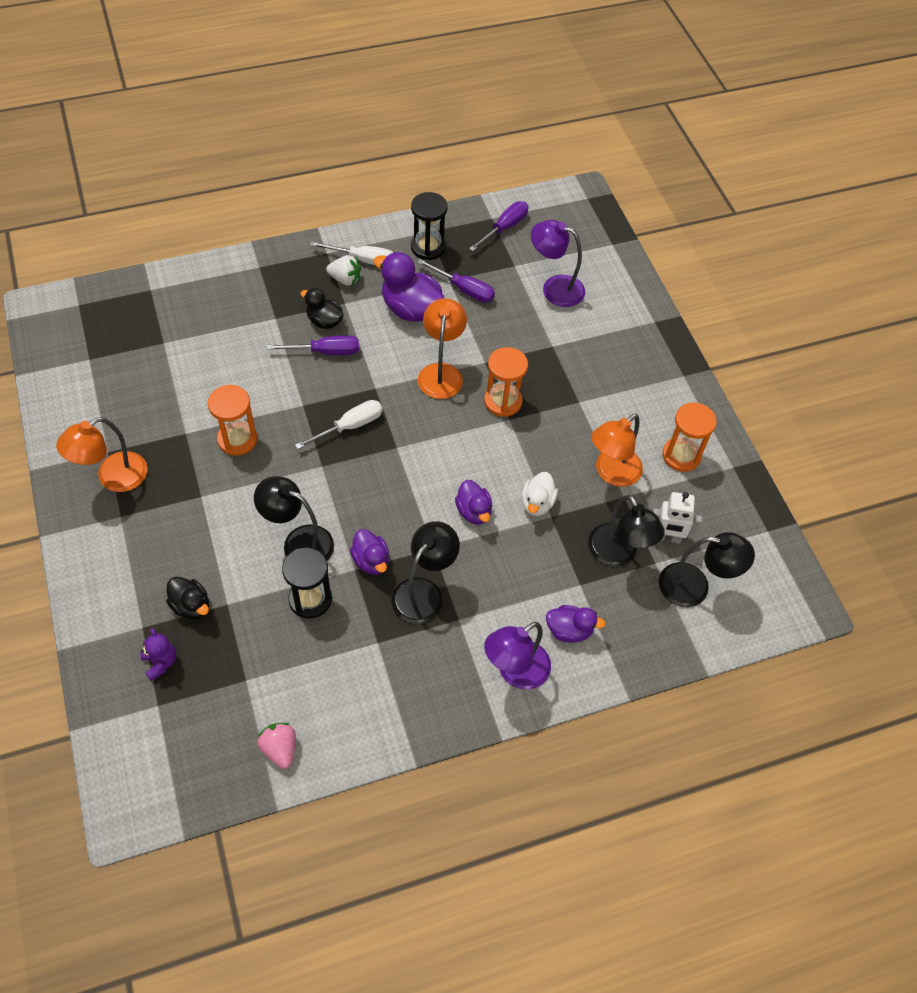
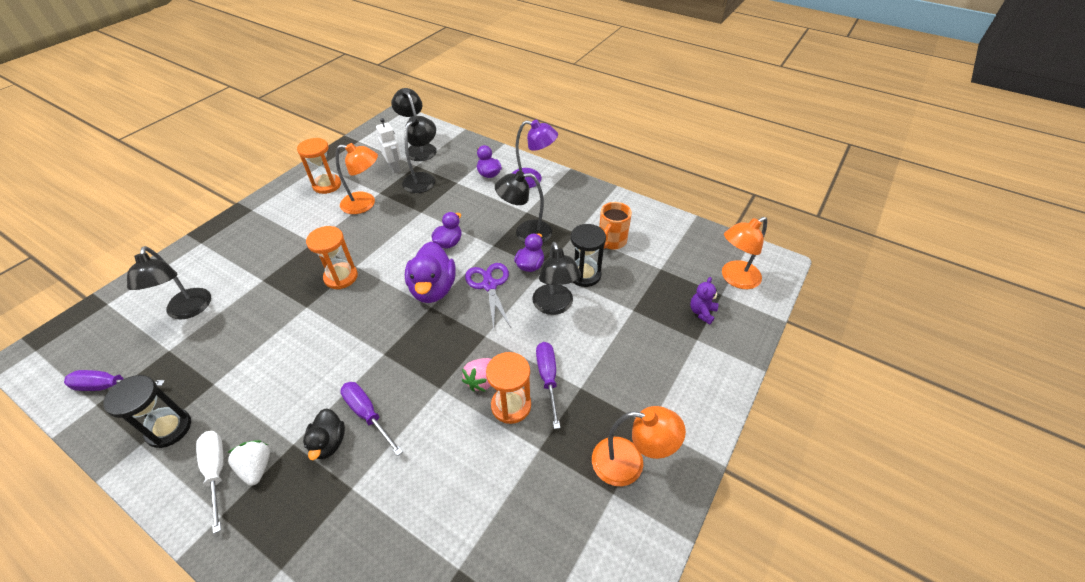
camera: 125 degrees left, 10 degrees down
black duck [166,577,209,620] -> none
pink strawberry [257,723,296,769] -> pink strawberry moved to [462,358,491,392]
white screwdriver [295,400,383,449] -> none
purple duck [374,252,444,322] -> purple duck moved to [405,242,456,303]
purple screwdriver [417,259,495,303] -> purple screwdriver moved to [536,342,560,429]
orange lamp [418,298,467,399] -> orange lamp moved to [722,217,767,289]
white duck [521,472,558,516] -> none
purple lamp [531,220,585,307] -> black lamp [127,246,211,319]
none -> purple scissors [465,263,511,329]
none -> orange mug [599,202,632,250]

